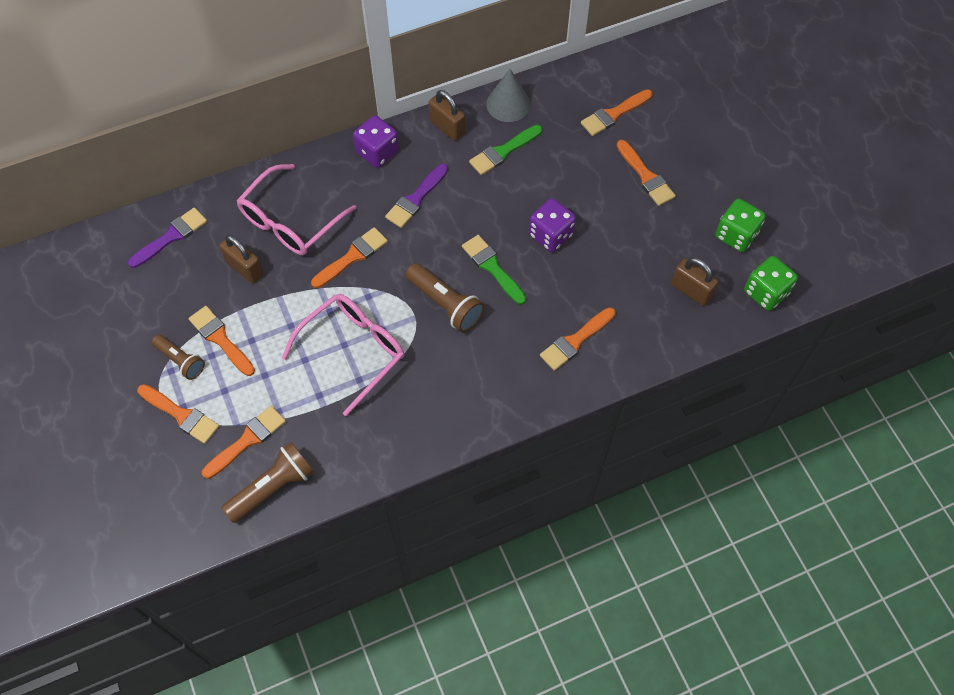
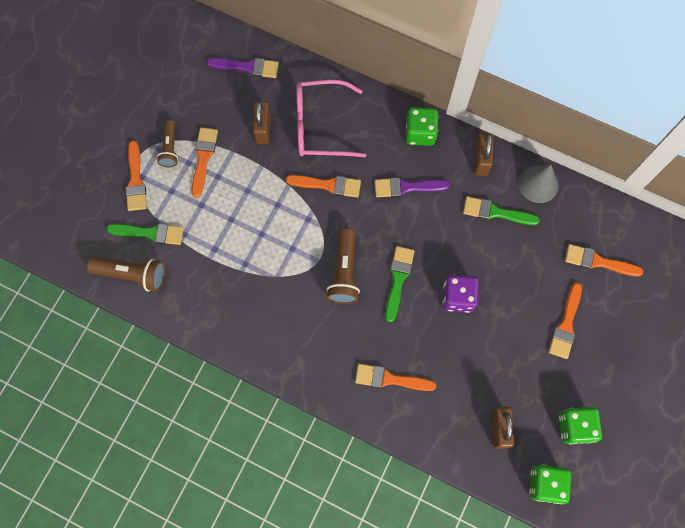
camera: 50 degrees right, 10 degrees up
orange brush [202,406,286,479] -> green brush [107,223,184,245]
pink glasses [282,294,404,416] -> none
purple dice [353,115,399,168] -> green dice [406,107,439,146]

